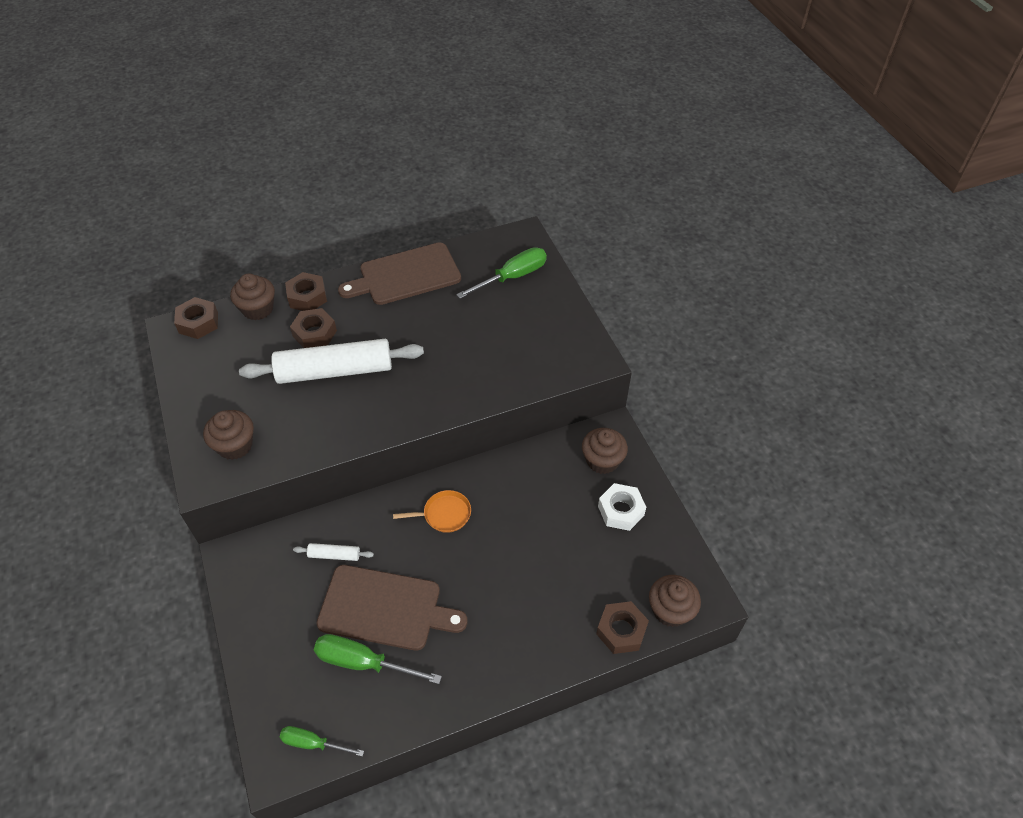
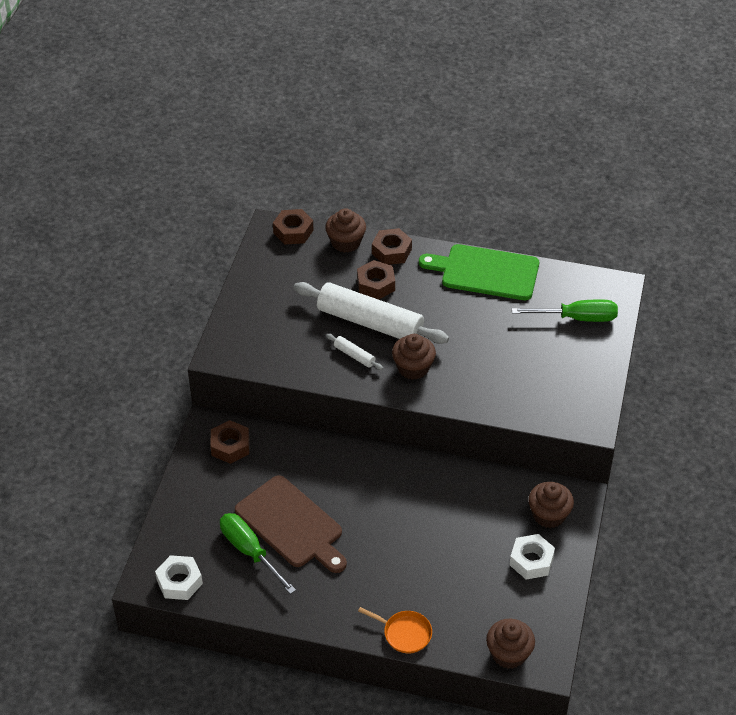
camera: 35 degrees right, 5 degrees down
brown cupcake [203,410,254,460] -> brown cupcake moved to [392,334,436,380]
green screwdriver [279,726,364,757] -> white nut [155,555,203,600]
white rolling pin [293,543,374,561] -> white rolling pin moved to [326,334,383,370]
brown cutting board [338,242,461,305] -> green cutting board [419,244,539,300]
orange pan [393,490,471,533] -> orange pan moved to [358,607,432,653]
brown nut [596,601,649,654] -> brown nut moved to [210,420,249,464]

